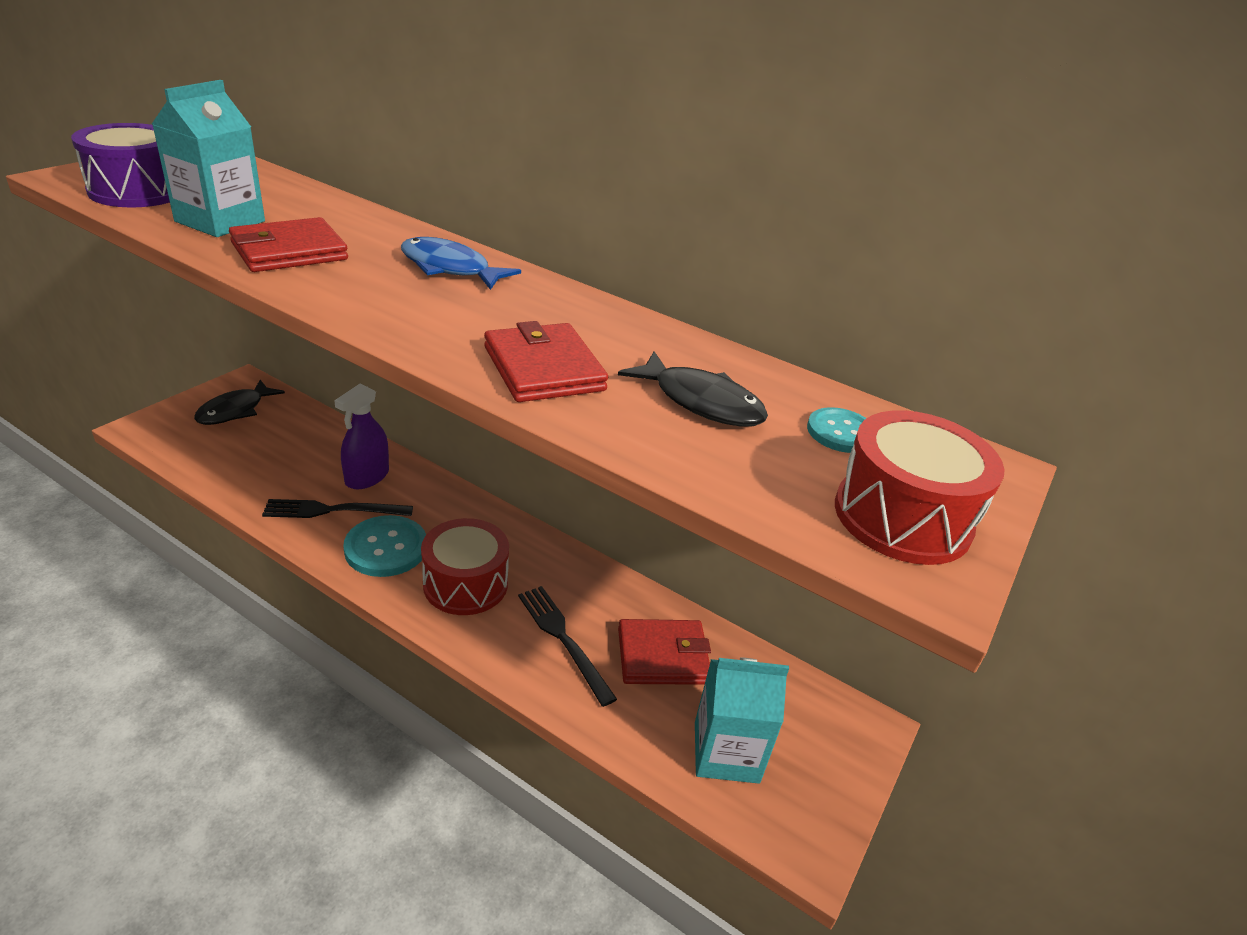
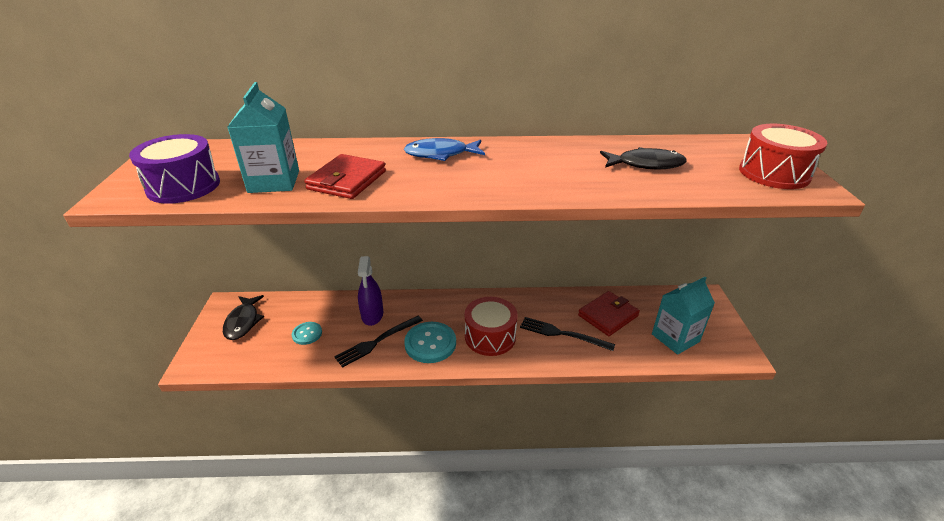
camera: 30 degrees left, 0 degrees up
red wallet [484,321,608,402] -> none
turquoise button [807,407,866,453] -> turquoise button moved to [292,322,322,345]

